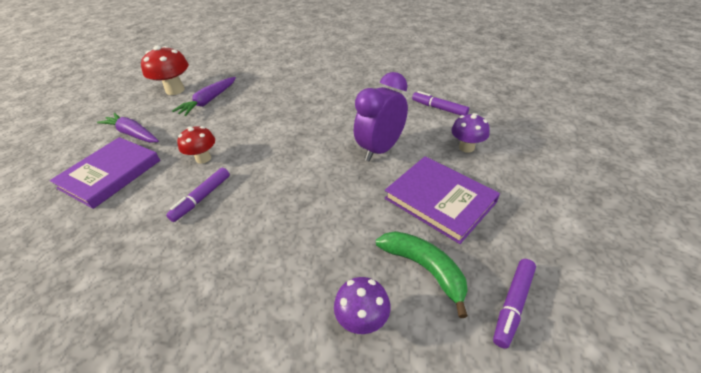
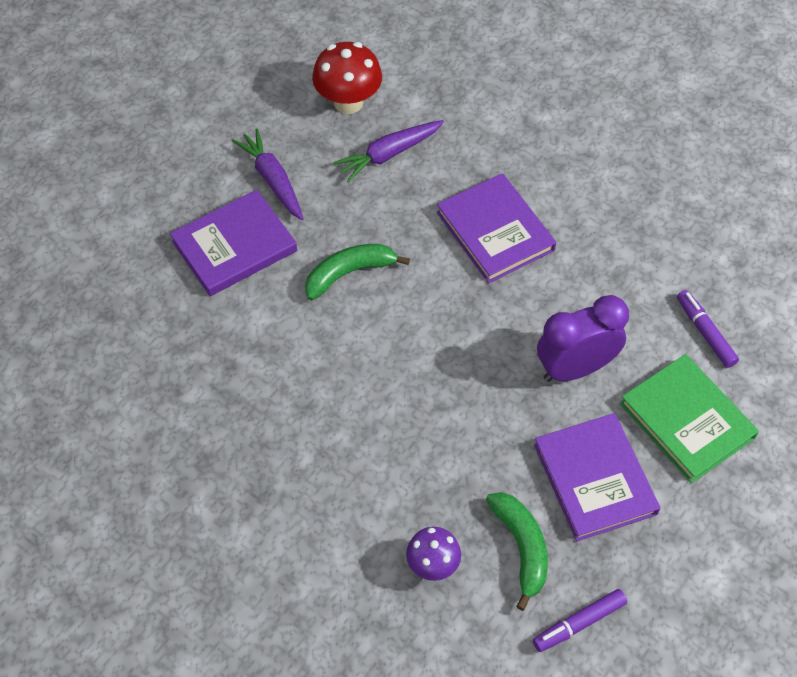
camera: 25 degrees right, 15 degrees up
purple marker [166,167,230,222] -> none
red mushroom [177,126,215,164] -> green banana [305,244,410,300]
purple mushroom [451,113,490,153] -> green book [620,354,759,483]
none -> purple book [437,173,556,283]

